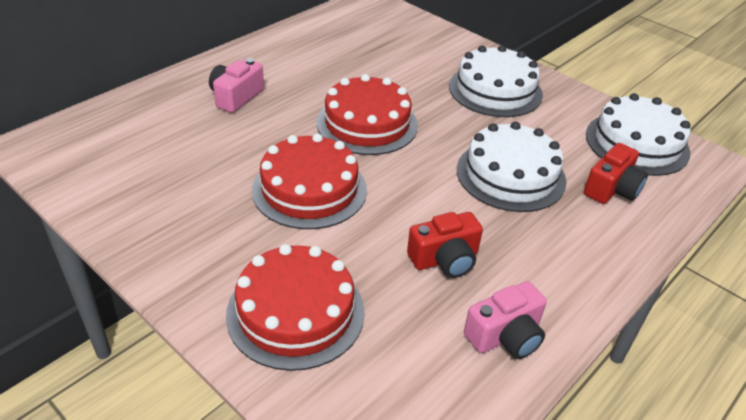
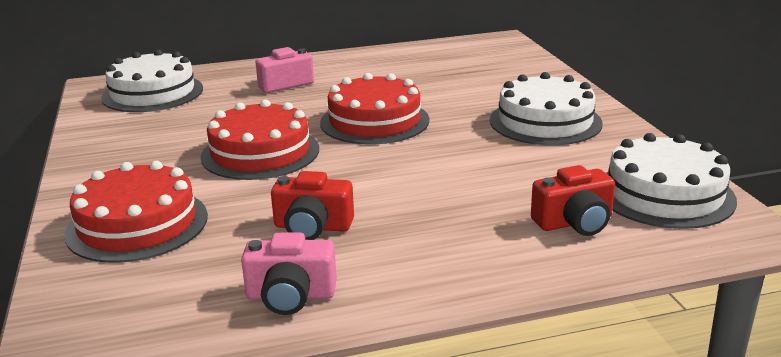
camera: 35 degrees right, 15 degrees down
white cake [457,122,566,212] -> white cake moved to [101,49,203,112]

